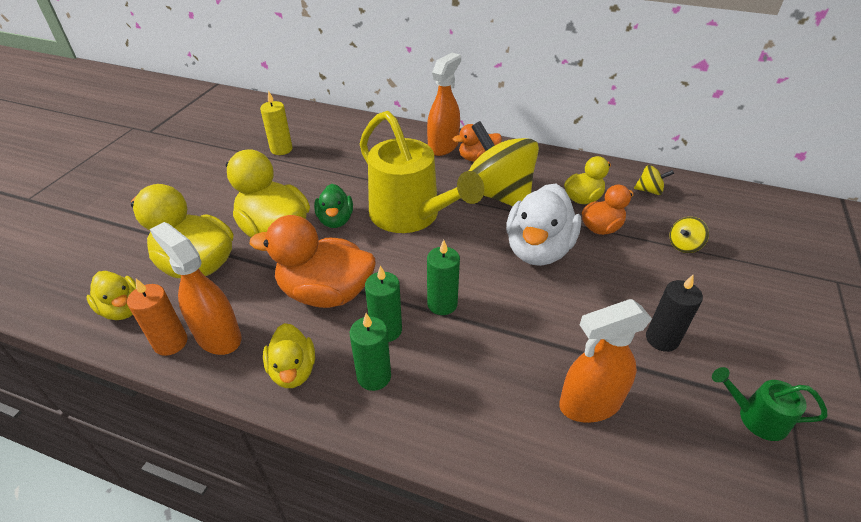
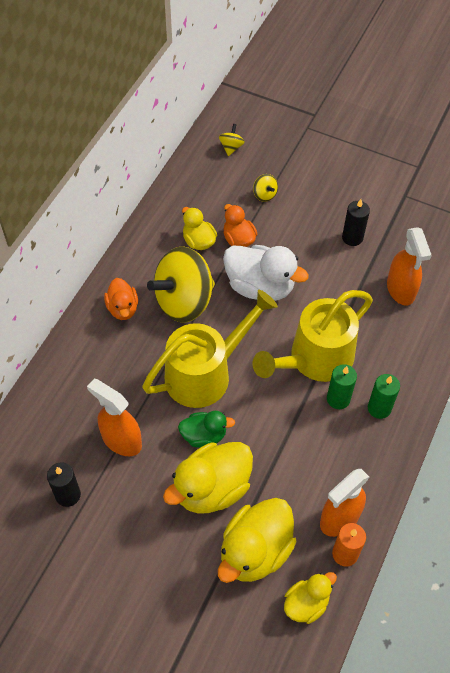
camera: 85 degrees left, 15 degrees up
orange duck [250,215,376,308] -> none
yellow candle [260,90,293,155] -> black candle [47,462,81,507]
yellow duck [263,323,315,388] -> none
orange spray bottle [427,53,461,156] -> orange spray bottle moved to [87,379,142,456]
green candle [427,240,460,315] -> yellow watering can [253,290,373,382]
yellow spinning top [634,165,674,195] -> yellow spinning top moved to [219,124,245,156]
green watering can [712,367,827,441] -> none

